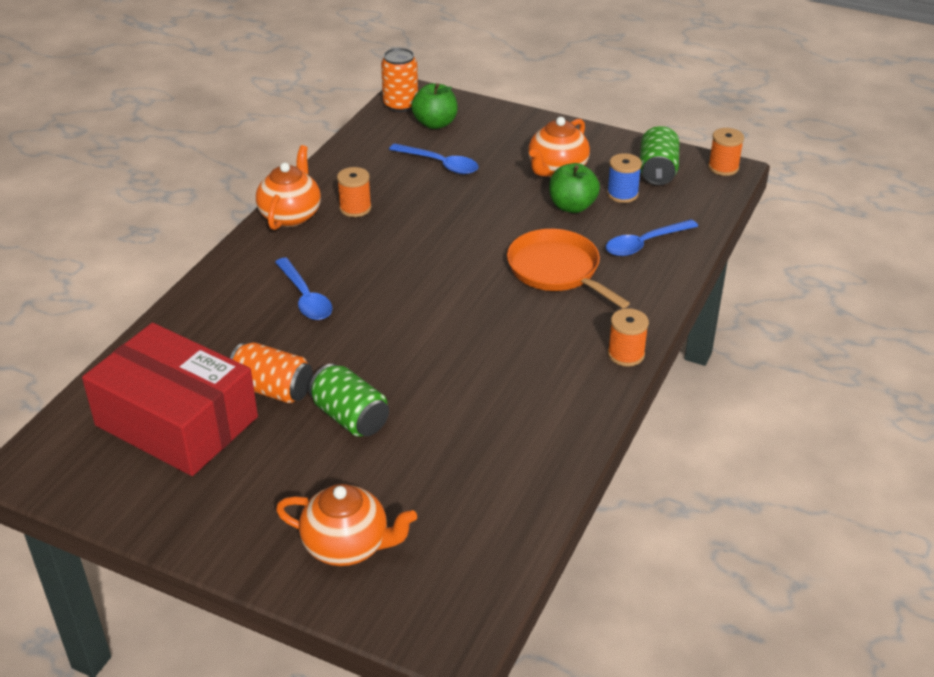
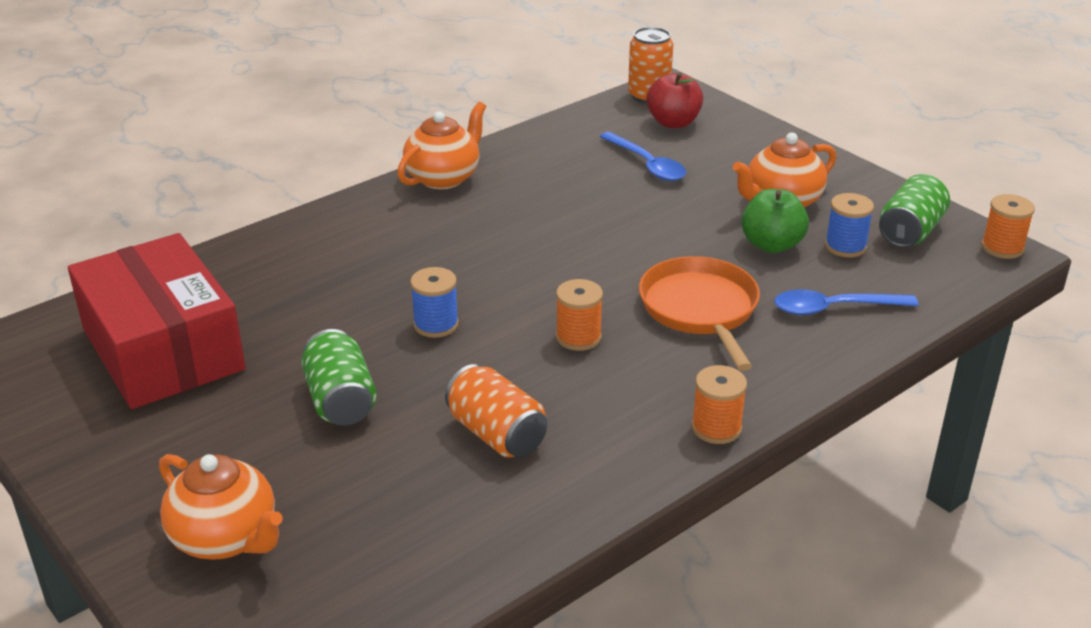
camera: 25 degrees right, 5 degrees down
orange can [230,342,313,403] -> orange can moved to [445,364,547,458]
blue spoon [275,258,332,320] -> none
orange spool [337,167,372,217] -> orange spool moved to [556,279,603,351]
green apple [411,83,458,129] -> red apple [647,72,703,128]
none -> blue spool [410,267,459,338]

